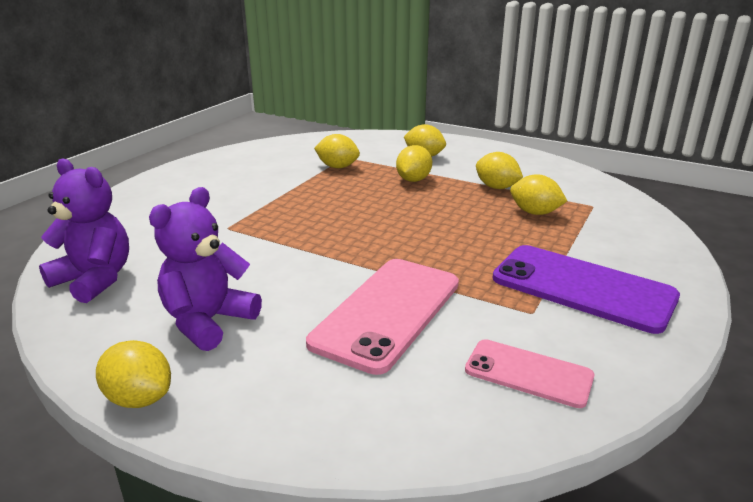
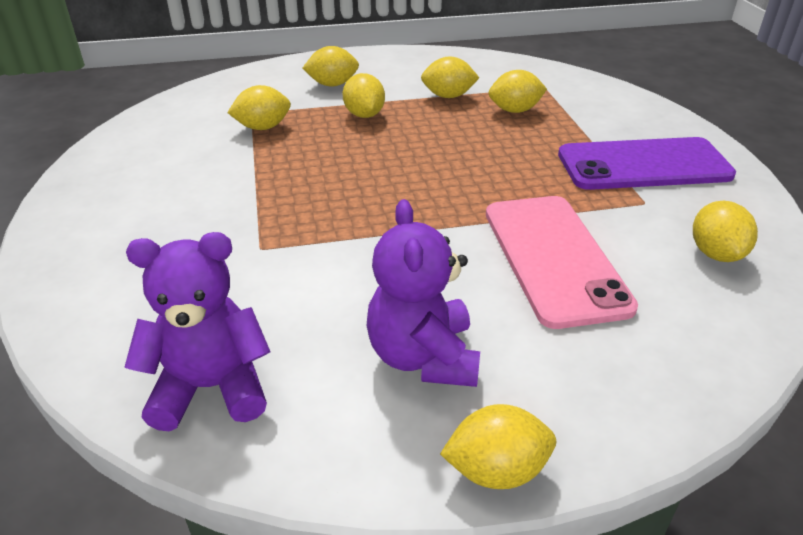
camera: 40 degrees left, 10 degrees up
pink phone [465,339,594,408] -> yellow lemon [693,201,758,262]

